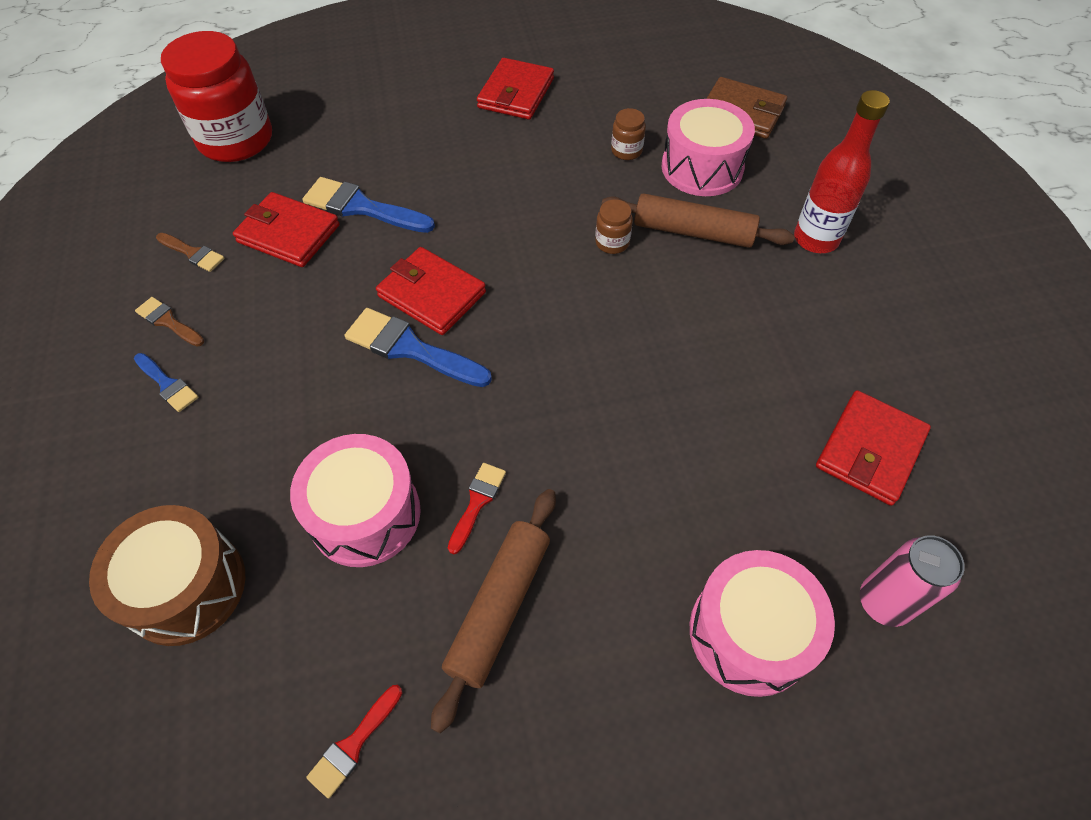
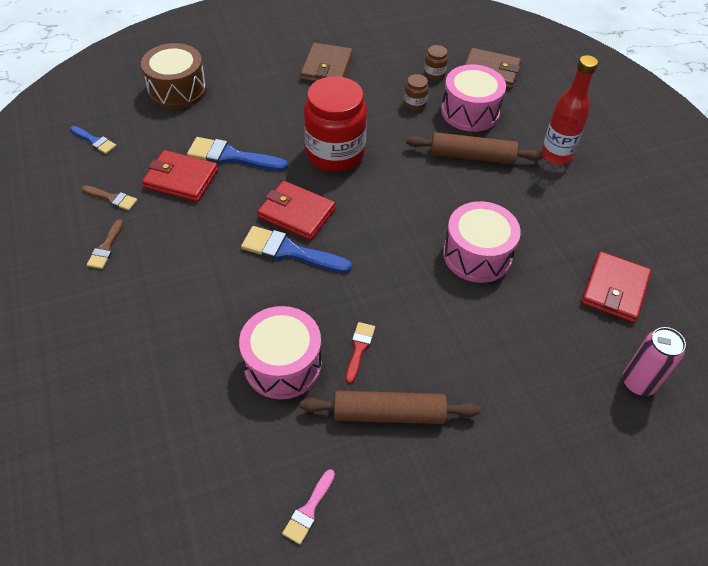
camera: 10 degrees left, 5 degrees down
brown drum [89,505,245,646] -> brown drum moved to [141,43,207,109]
blue brush [134,353,199,412] -> blue brush moved to [70,126,117,154]
brown brush [135,297,204,347] -> brown brush turned 105 degrees counterclockwise [87,219,123,269]
red jar [161,31,272,162] -> red jar moved to [304,76,367,172]
red brush [306,685,403,799] -> pink brush [282,469,335,545]
brown rolling pin [431,489,556,733] -> brown rolling pin turned 75 degrees clockwise [300,391,480,424]
red wallet [477,58,554,120] -> brown wallet [301,43,353,82]
brown jar [595,199,633,254] -> brown jar moved to [424,45,448,80]
pink drum [690,550,835,697] -> pink drum moved to [443,201,521,283]

